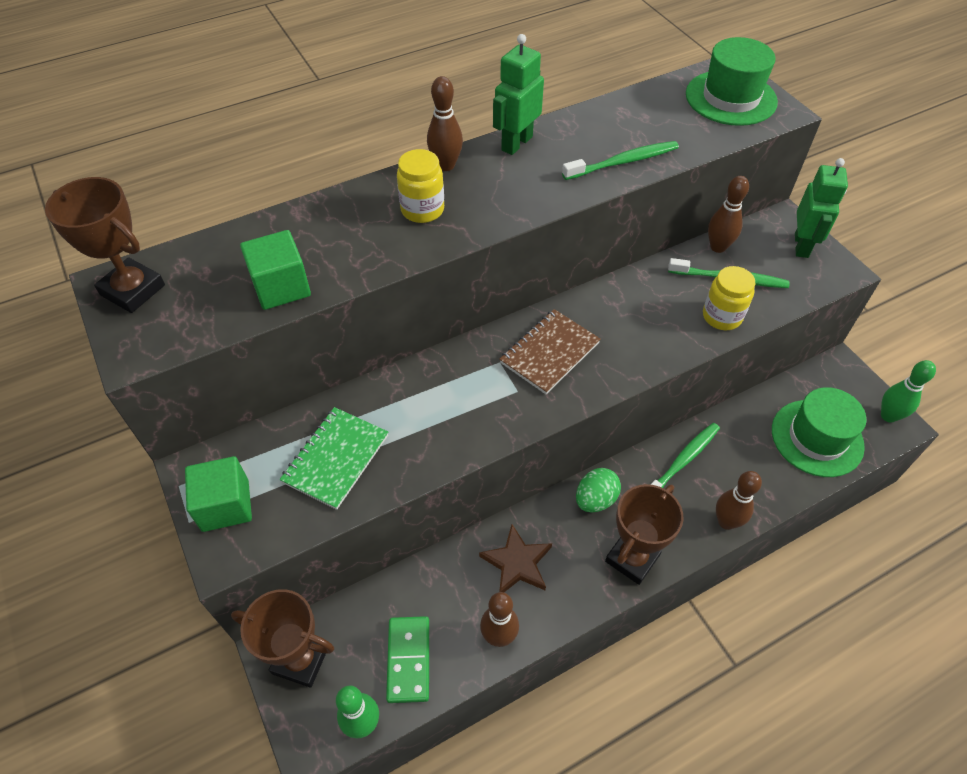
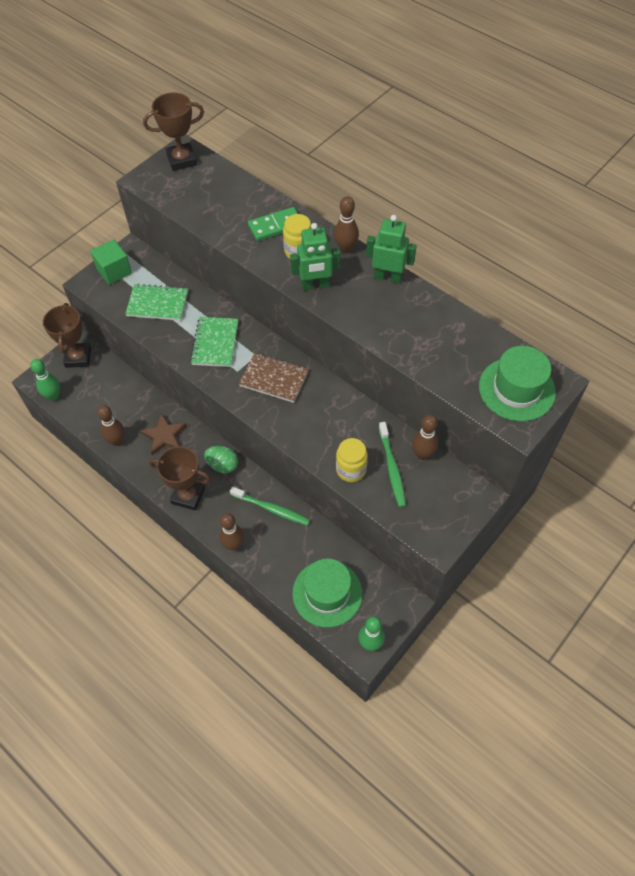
camera: 70 degrees right, 5 degrees up
brown trophy [45,177,165,313] -> brown trophy turned 60 degrees clockwise [143,93,204,171]
green cube [240,230,311,310] -> none
green domino [386,616,429,703] -> green domino moved to [248,207,298,241]
green toothbrush [562,141,679,180] -> none
green robot [795,158,848,258] -> green robot moved to [290,223,340,291]
none -> green notebook [190,317,238,367]

